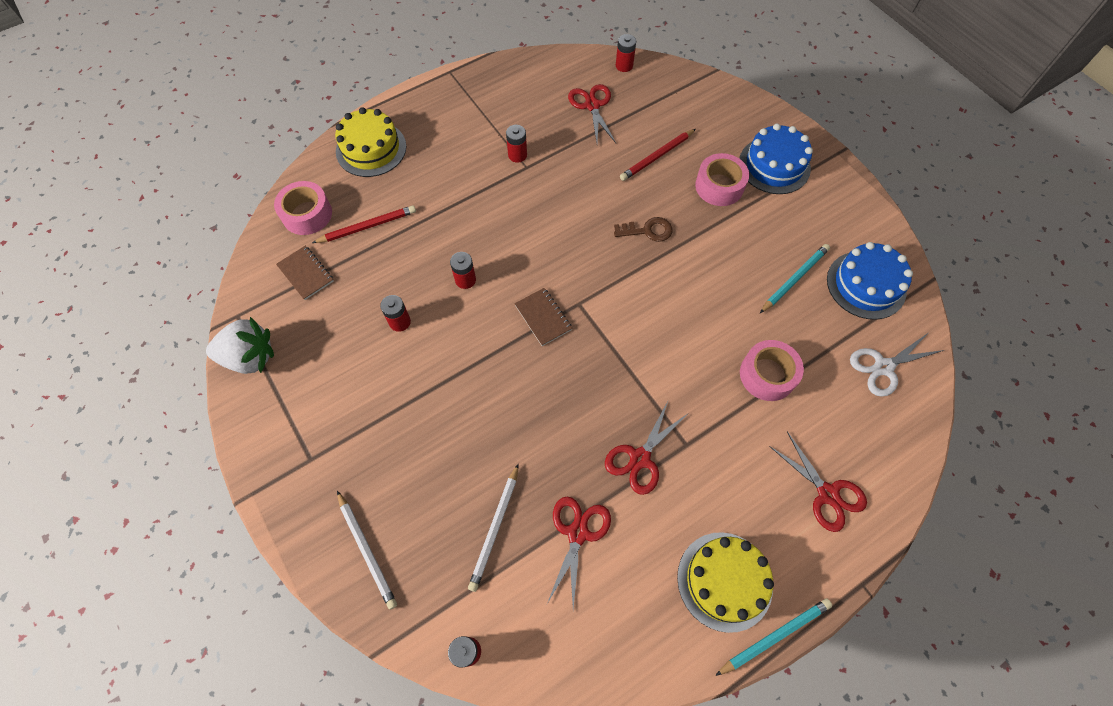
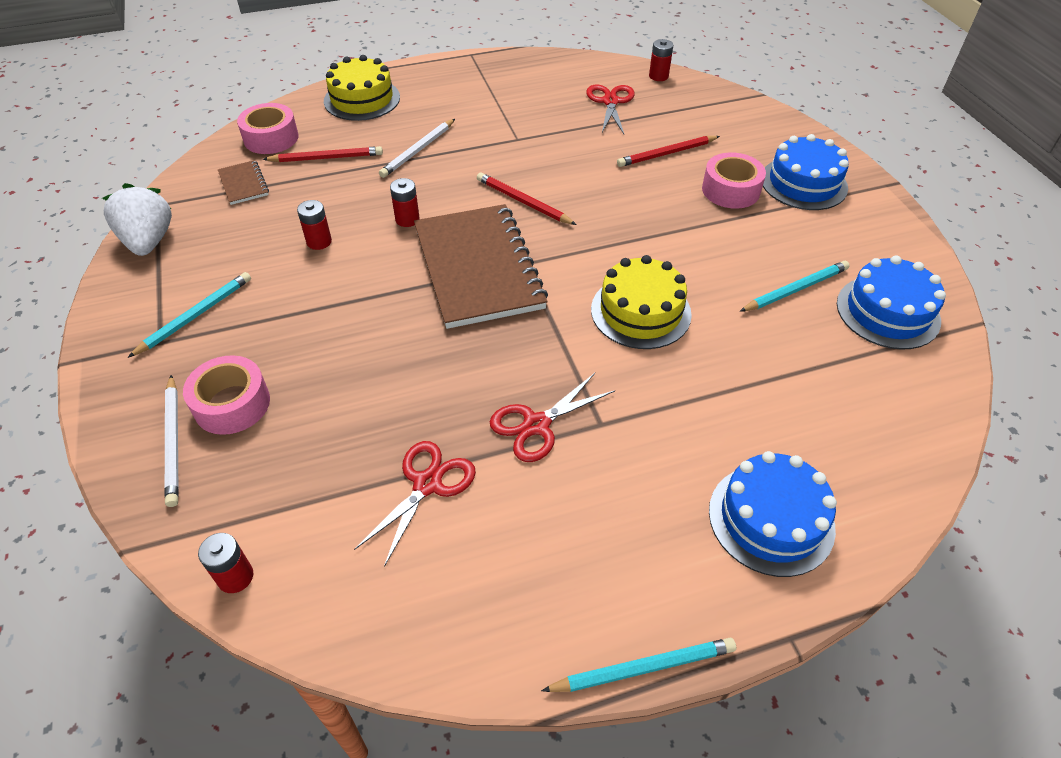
camera: 15 degrees right, 15 degrees down
white strawberry [206,317,274,374] -> white strawberry turned 120 degrees counterclockwise [102,183,172,256]
white pencil [468,464,519,592] -> white pencil moved to [379,119,455,178]
red battery [506,125,527,163] -> none
brown notebook [514,288,573,346] -> brown notebook [414,204,548,329], size x2.34
brown key [614,217,673,242] -> none
yellow cake [677,532,774,633] -> yellow cake moved to [591,255,692,349]
pink tape [740,340,804,401] -> pink tape moved to [183,355,270,435]
red scissors [769,431,867,532] -> blue cake [709,451,837,577]
white scissors [850,333,944,397] -> none
none -> turquoise pencil [128,272,251,358]
none -> red pencil [477,172,577,225]

